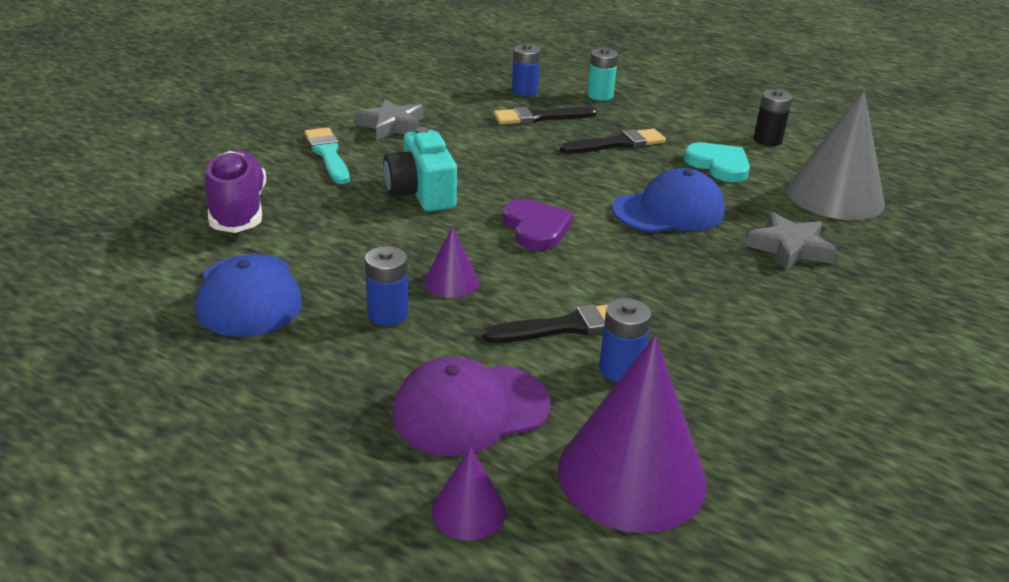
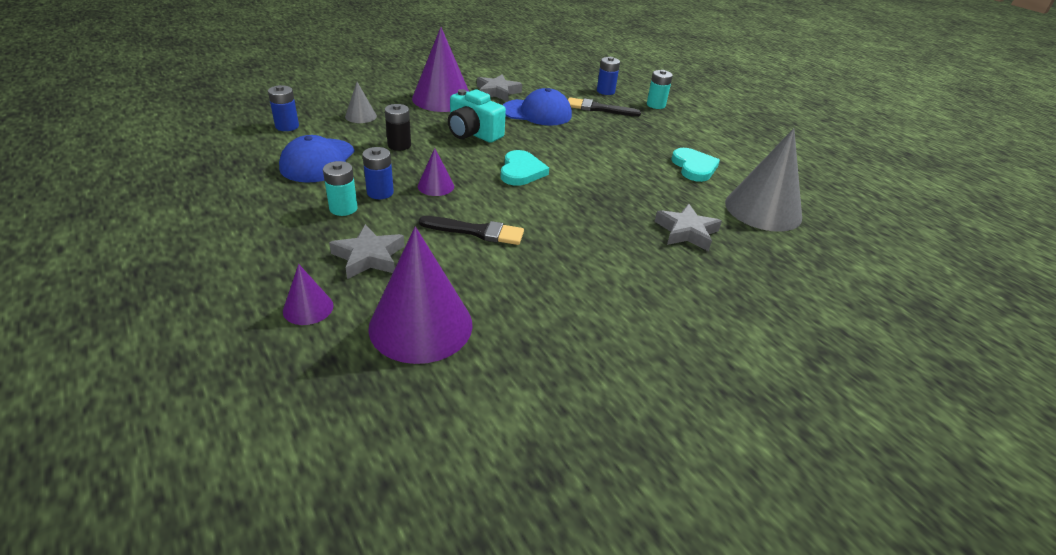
camera: 25 degrees right, 5 degrees up
purple shoe [205,150,266,233] -> grey cone [345,82,377,123]
turquoise brush [304,127,350,184] -> purple cone [412,27,469,112]
turquoise camera [383,127,457,212] -> turquoise camera turned 60 degrees counterclockwise [448,89,506,143]
purple cap [392,357,550,456] -> grey star [329,224,405,279]
purple heart [502,199,573,251] -> turquoise heart [501,150,549,186]
black brush [560,129,666,154] -> none
blue battery [599,298,651,382] -> blue battery moved to [268,85,299,131]
blue cap [612,168,725,233] -> blue cap moved to [503,88,572,126]
black battery [753,89,793,146] -> black battery moved to [385,104,411,151]
none -> turquoise battery [323,161,358,216]

